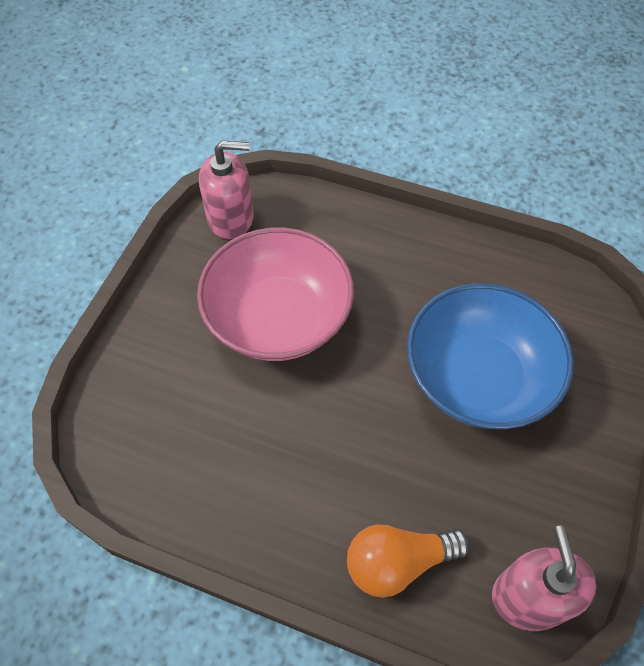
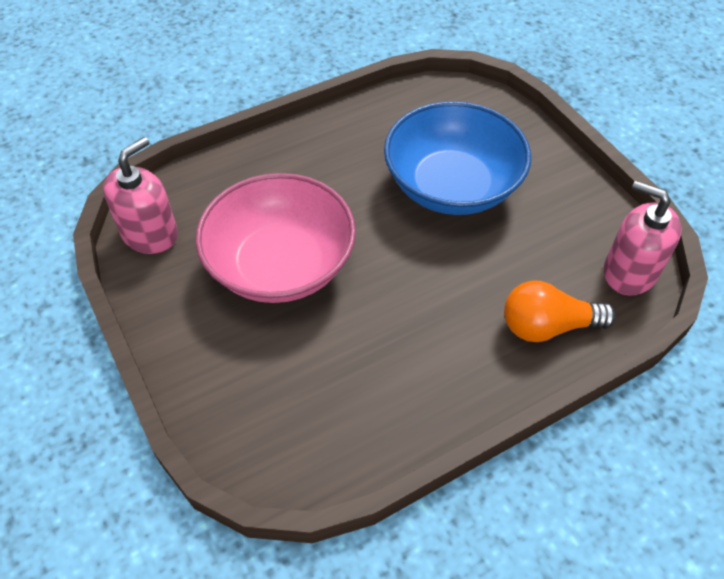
camera: 50 degrees left, 5 degrees down
orange light bulb [347,524,470,598] -> orange light bulb turned 60 degrees clockwise [504,281,616,342]

